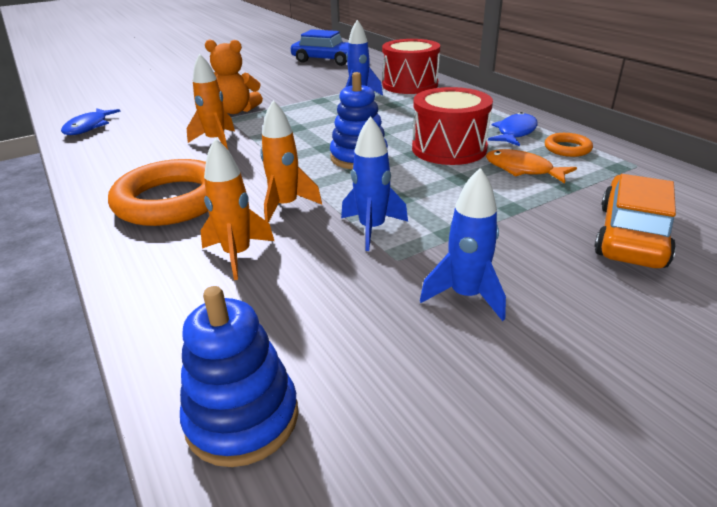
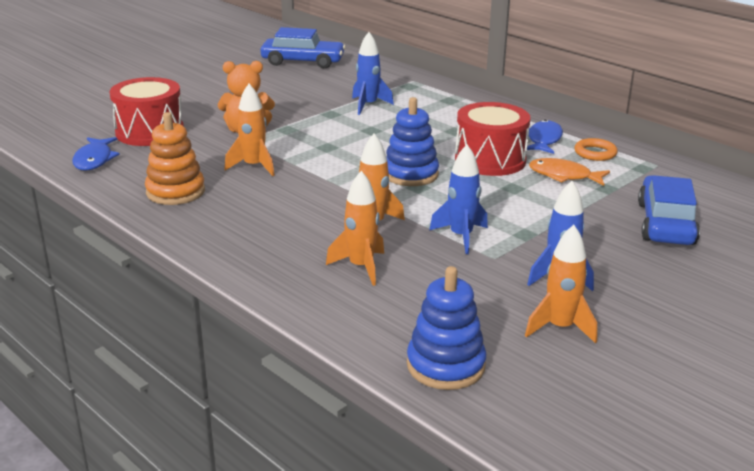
camera: 15 degrees left, 5 degrees down
orange ring [108,159,208,226] -> none
red drum [382,39,440,94] -> red drum moved to [110,77,184,146]
orange car [594,174,676,268] -> blue car [638,175,700,245]
none -> orange stacking toy [145,112,205,205]
none -> orange rocket [525,225,597,344]

